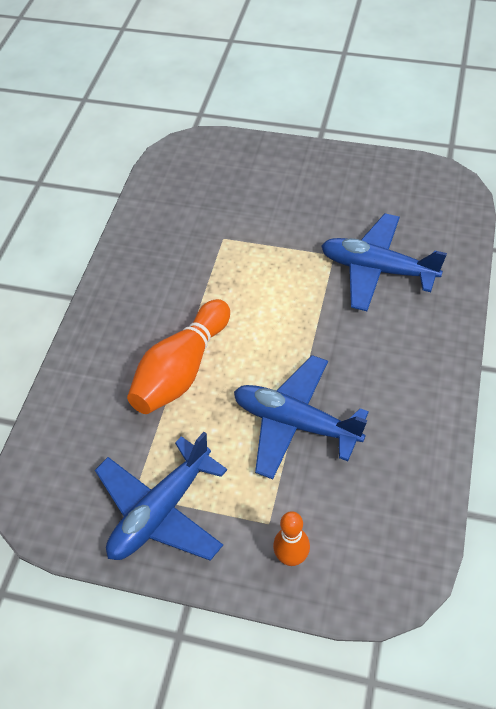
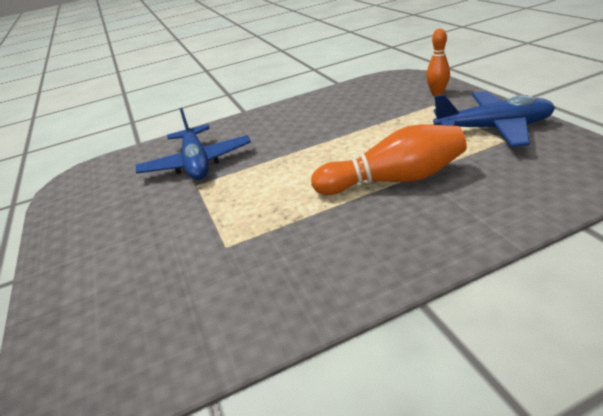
camera: 125 degrees left, 20 degrees down
blue plane [234,355,369,480] -> none

